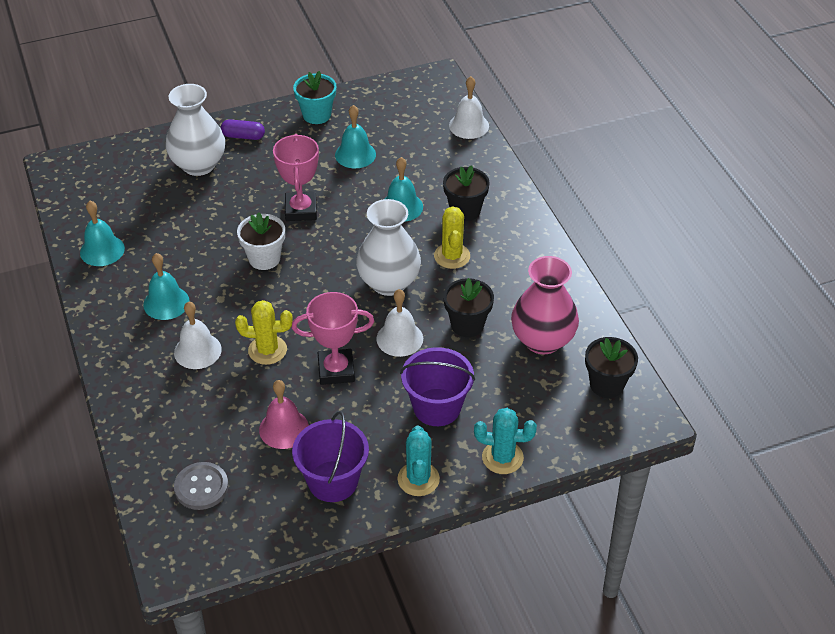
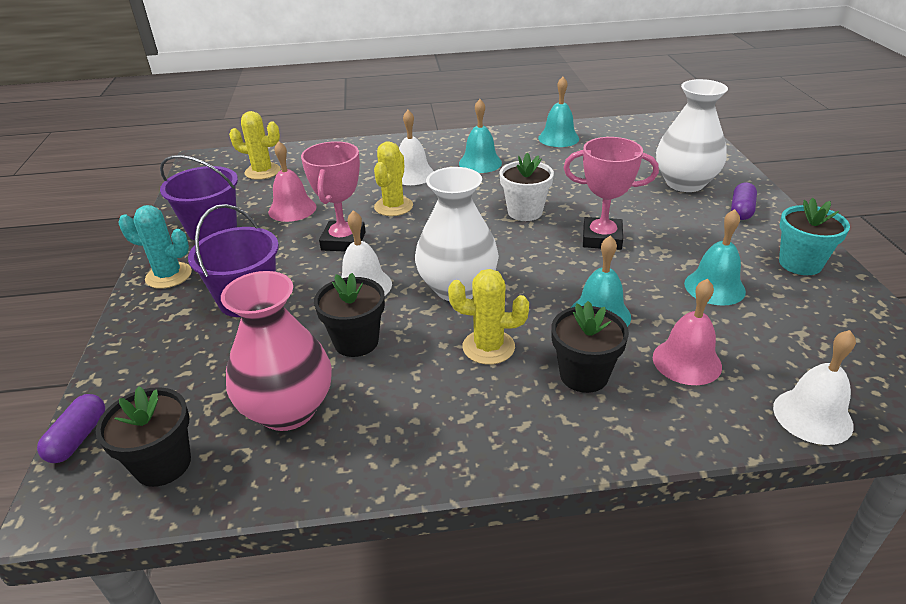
camera: 105 degrees right, 10 degrees down
grey button [174,462,229,510] -> yellow cactus [229,111,280,180]
turquoise cactus [474,408,537,474] -> none
none -> purple capsule [37,394,105,463]
none -> pink bell [653,279,722,385]

